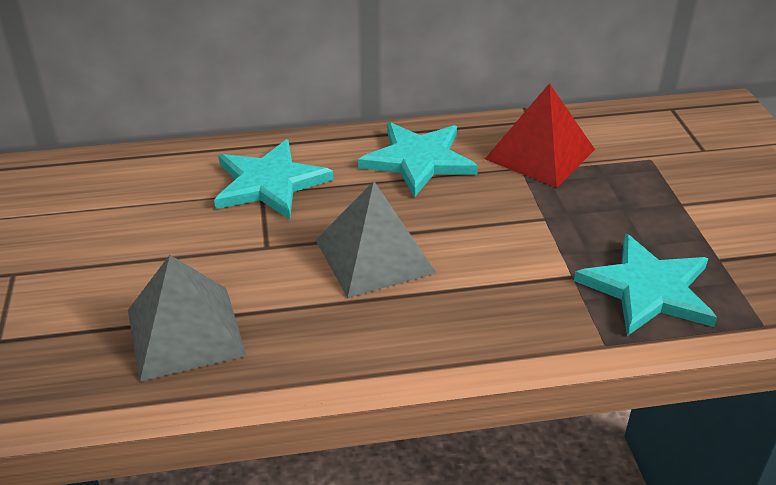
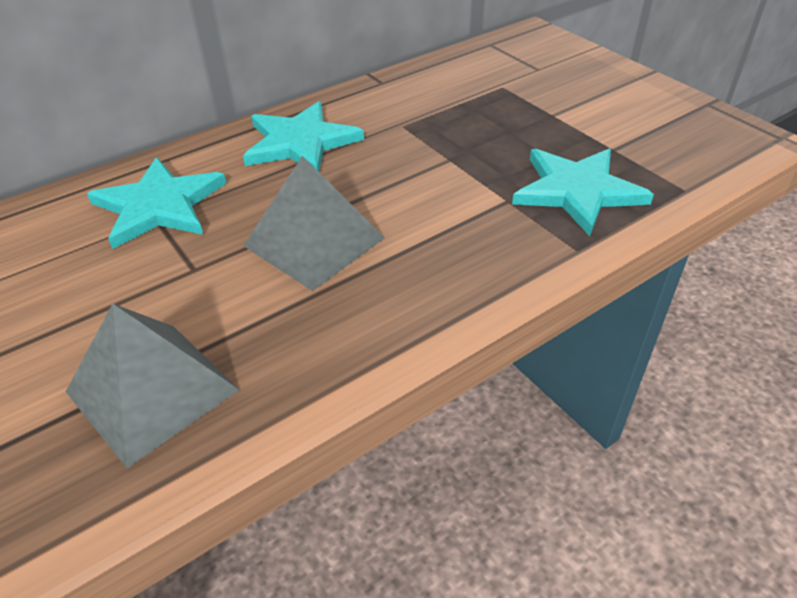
camera: 25 degrees left, 5 degrees up
red pyramid [485,83,595,188] -> none

